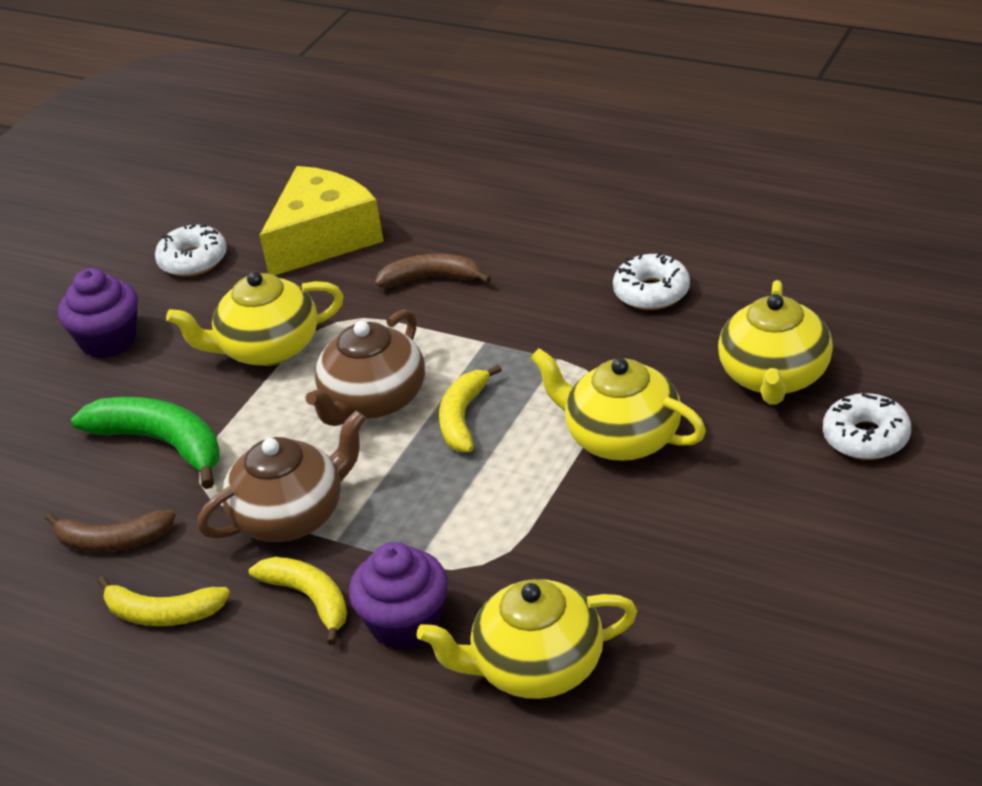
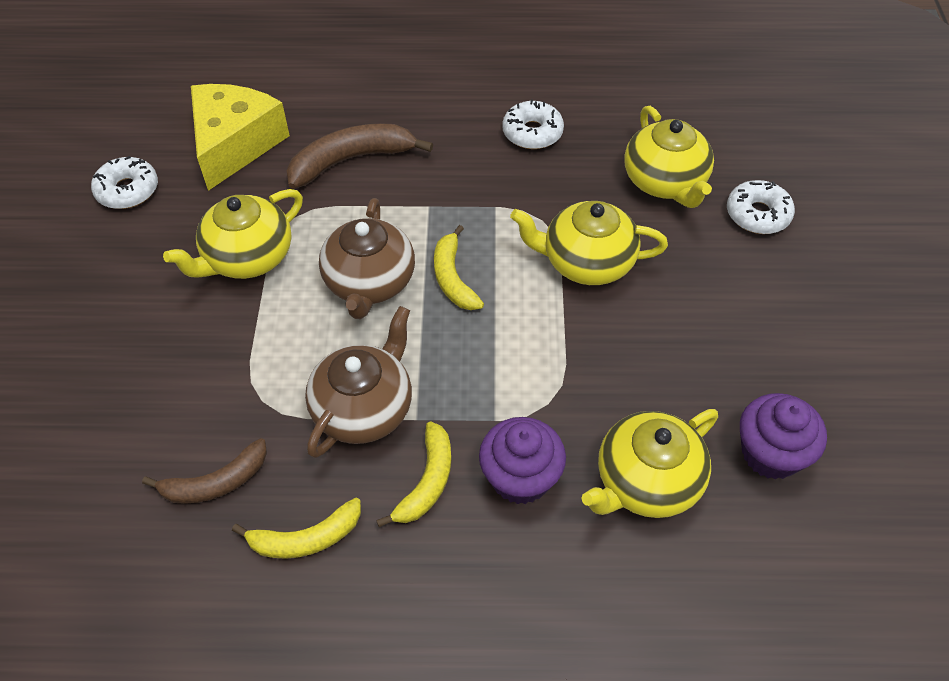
camera: 30 degrees left, 15 degrees up
purple cupcake [58,268,138,358] -> purple cupcake moved to [740,393,827,480]
green banana [71,397,220,489] -> none
yellow banana [249,557,347,645] -> yellow banana turned 90 degrees clockwise [376,421,451,527]
brown banana [375,254,491,287] -> brown banana [286,123,433,189], size x1.52

